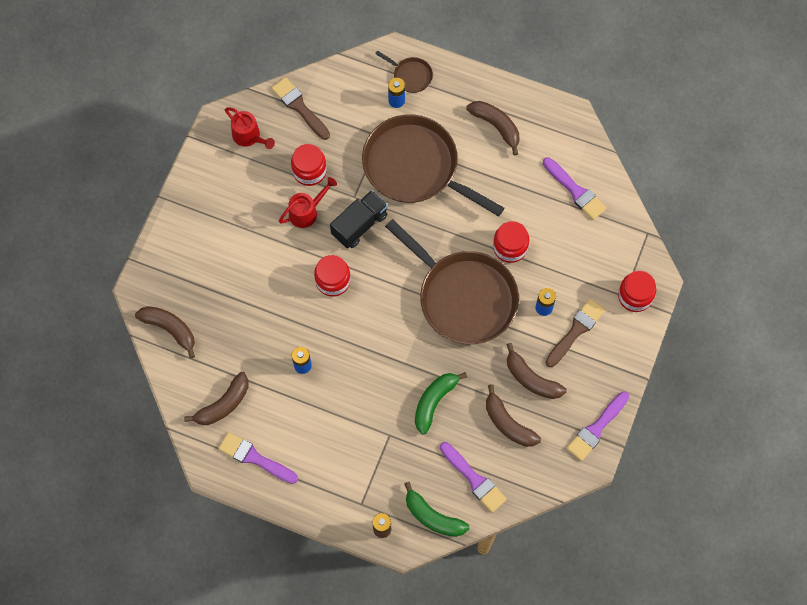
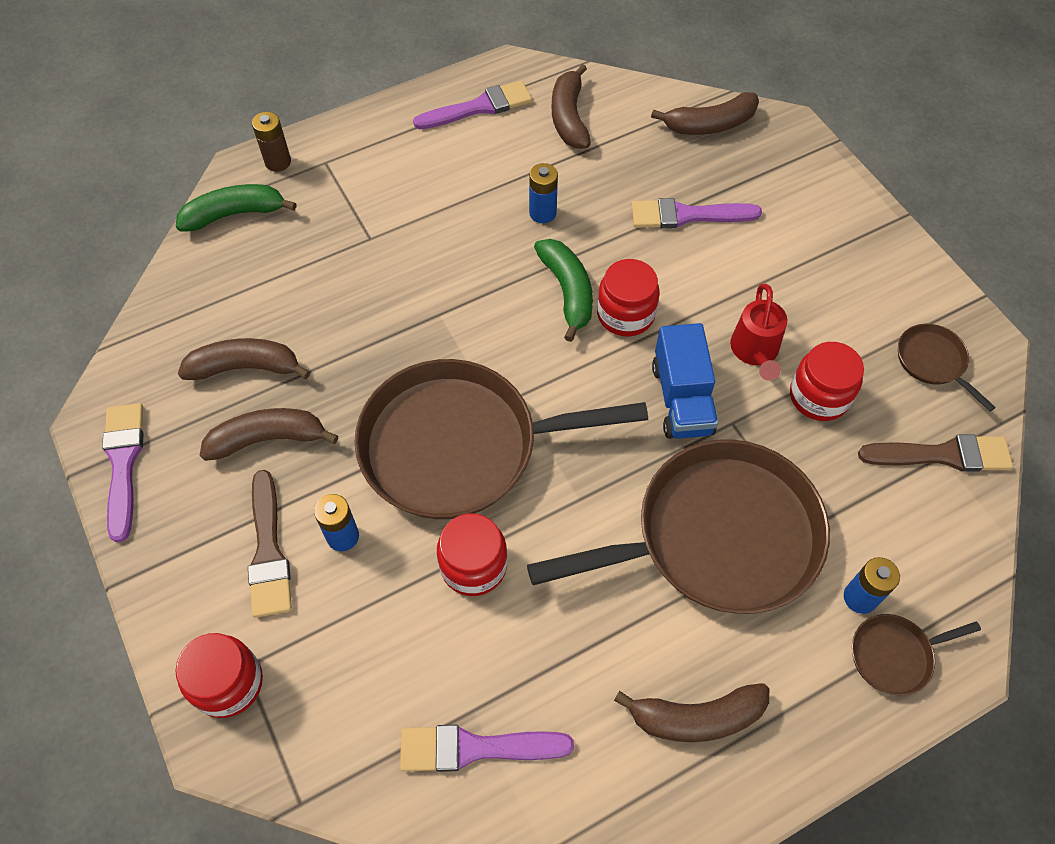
camera: 130 degrees right, 10 degrees down
red watering can [225,107,275,149] -> brown pan [898,324,996,412]
black truck [330,190,388,248] -> blue truck [652,323,718,439]
green banana [415,372,467,435] -> green banana moved to [534,239,593,342]
purple brush [440,442,507,513] -> purple brush moved to [631,198,762,228]

